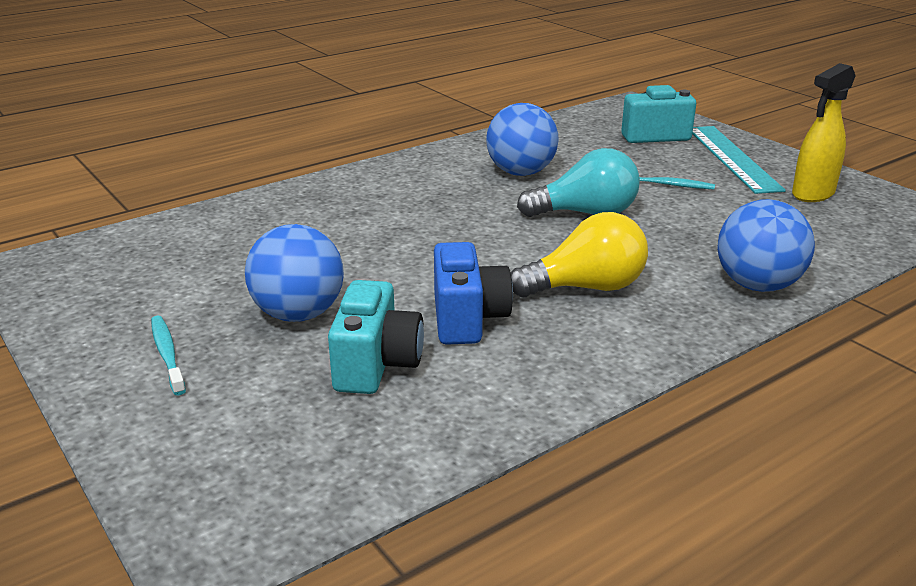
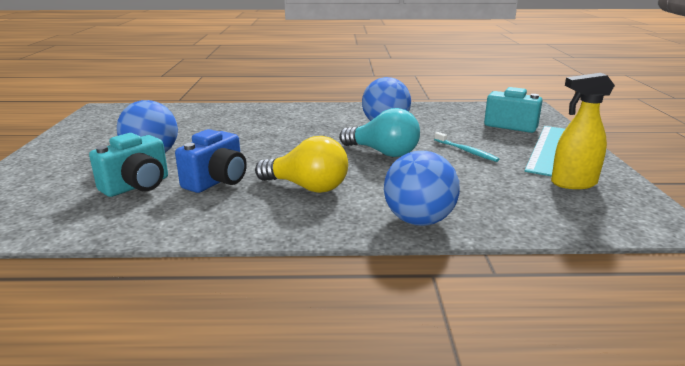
camera: 35 degrees right, 5 degrees down
turquoise toothbrush [151,315,186,395] -> none

